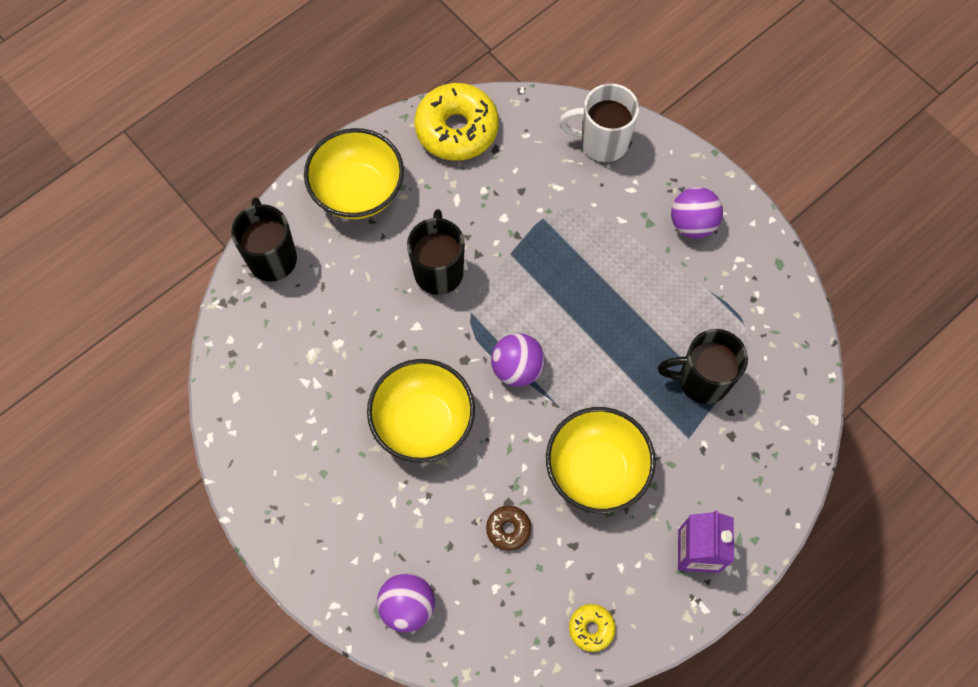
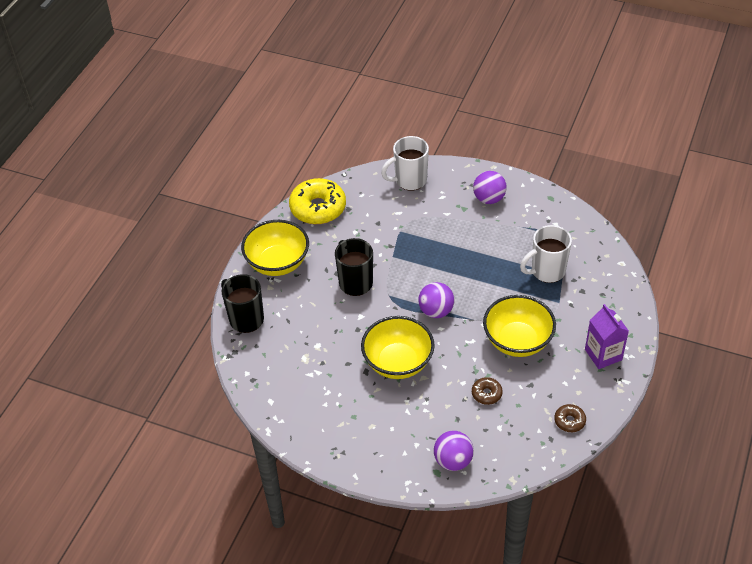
camera: 25 degrees left, 20 degrees down
yellow donut [569,604,616,652] -> brown donut [554,404,586,432]
black mug [658,329,748,404] -> white mug [520,225,572,283]

